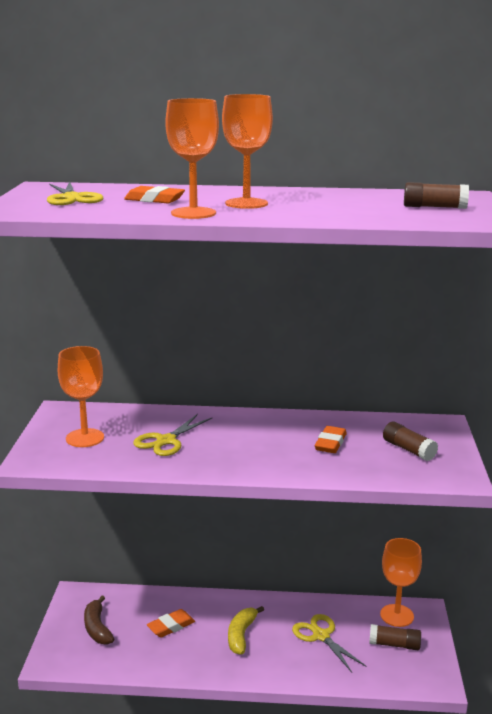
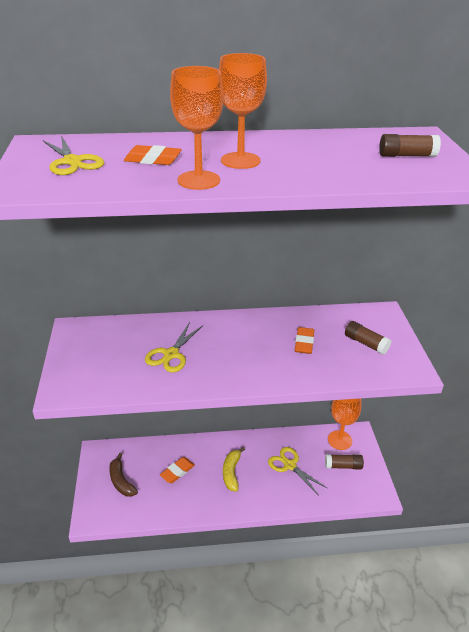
camera: 10 degrees left, 15 degrees up
orange goblet [58,346,104,447] -> none

